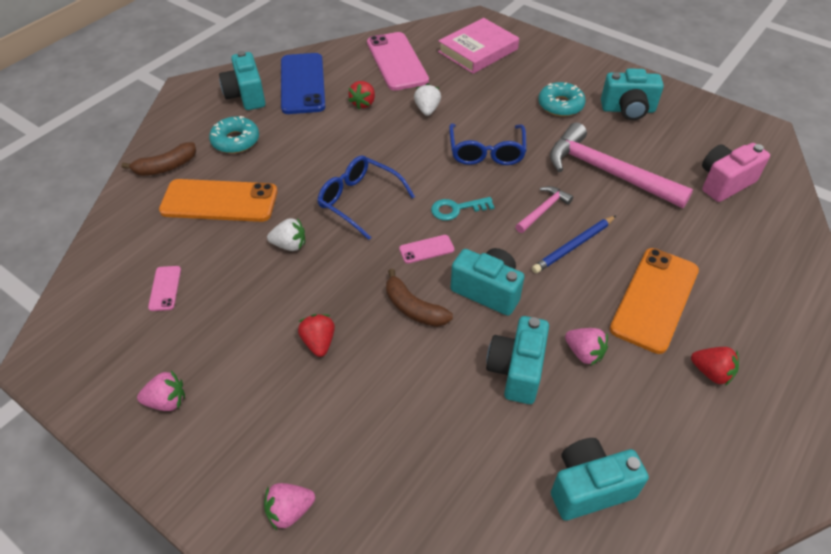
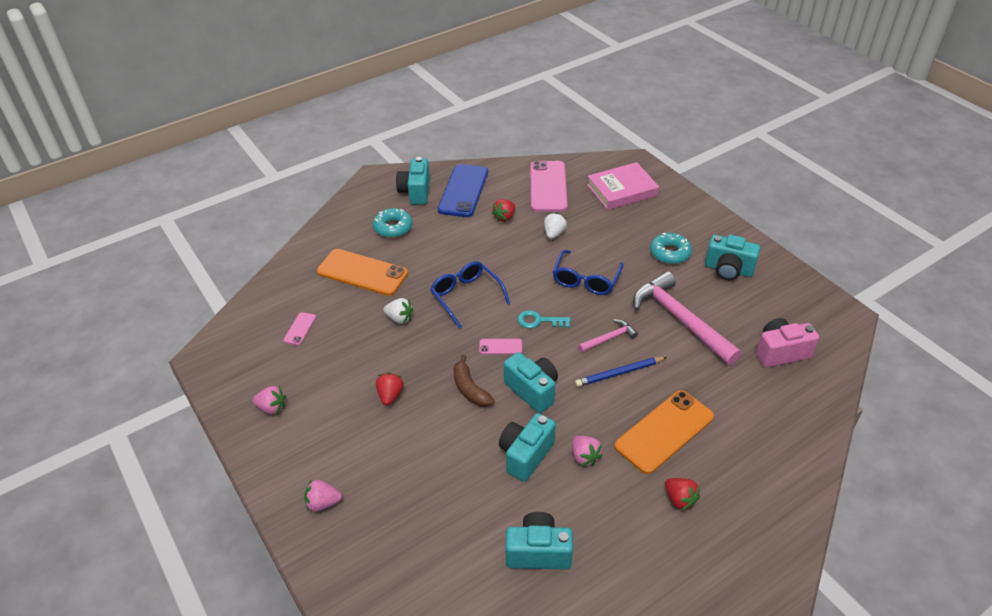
camera: 20 degrees right, 5 degrees down
brown banana [121,142,196,176] -> none

